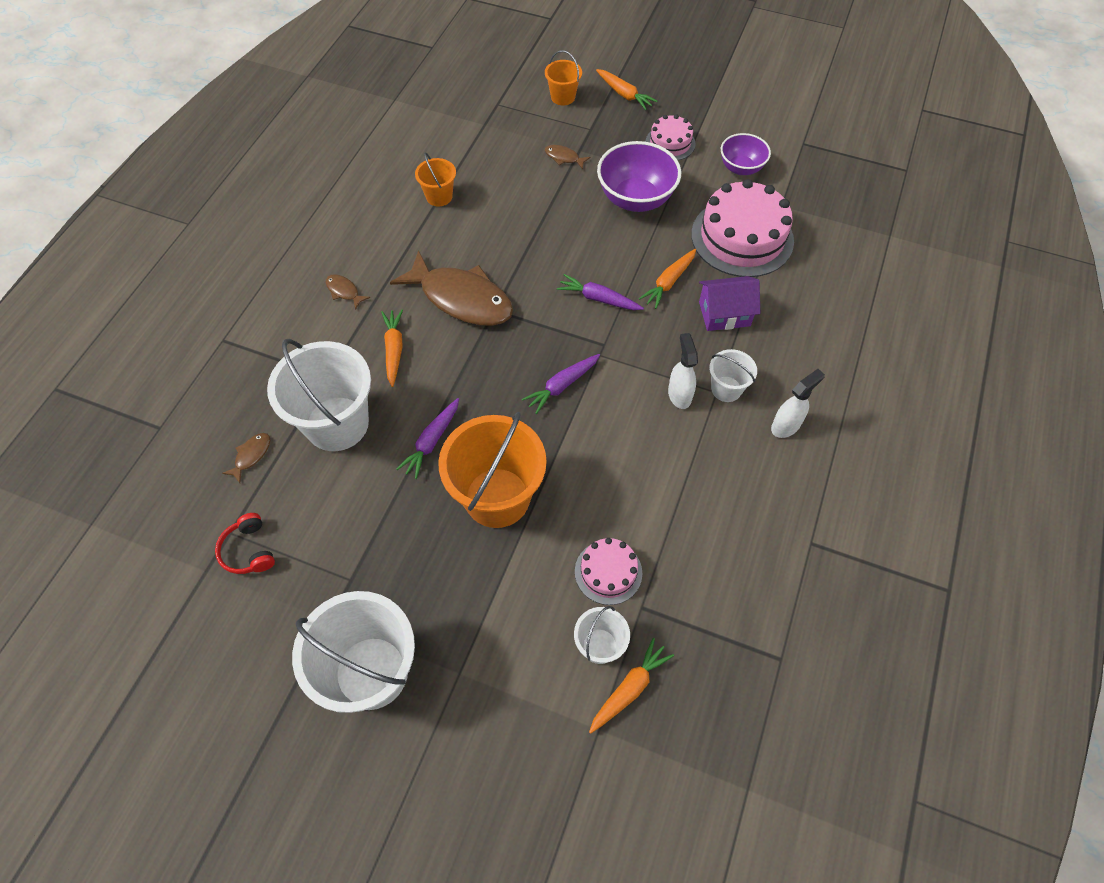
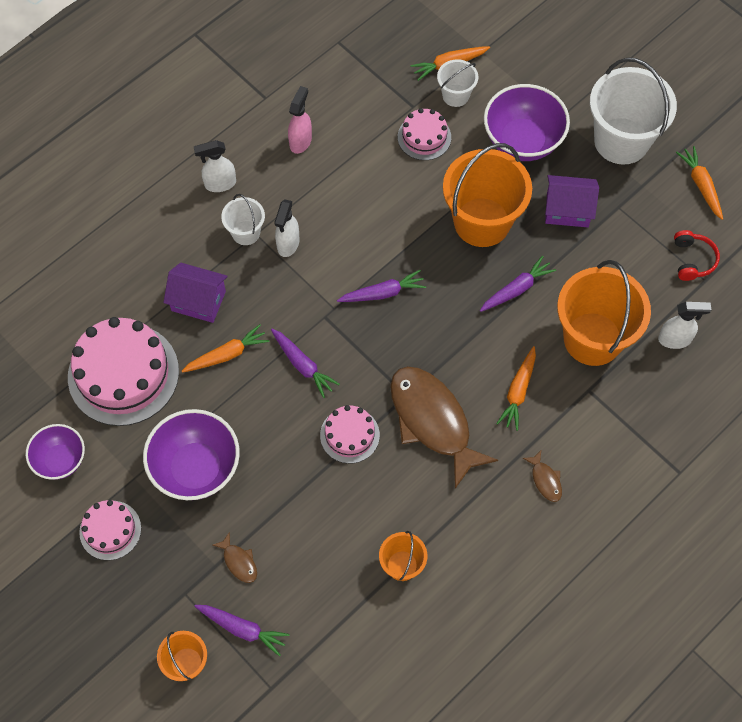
camera: 155 degrees left, 5 degrees up
brown fish [222,433,270,483] -> white spray bottle [658,302,712,349]
white bucket [267,339,371,451] -> orange bucket [557,260,651,366]
orange carrot [596,69,657,110] -> orange carrot moved to [676,146,723,220]
none -> purple carrot [194,605,290,656]
none -> pink spray bottle [288,86,312,154]
none -> pink cake [320,405,380,464]
none -> purple bowl [484,84,570,161]
none -> purple house [545,175,599,227]

